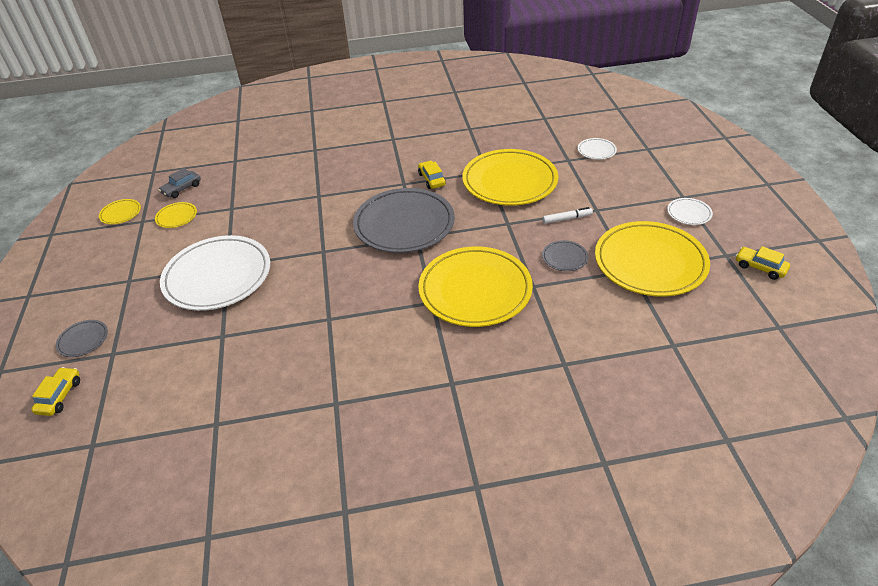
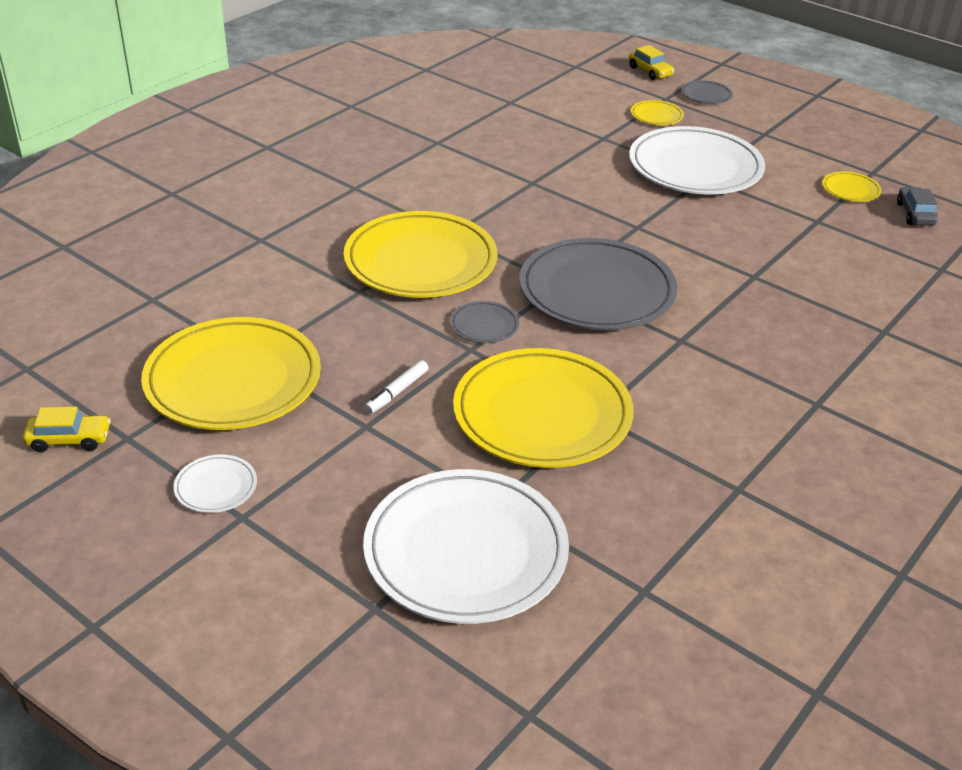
camera: 135 degrees right, 5 degrees down
yellow plate [99,199,141,224] -> yellow plate moved to [631,100,684,125]
yellow car [418,161,446,189] -> none
grey plate [542,240,589,271] -> grey plate moved to [450,301,519,343]
white plate [578,138,617,160] -> white plate [363,469,569,624], size x2.37

